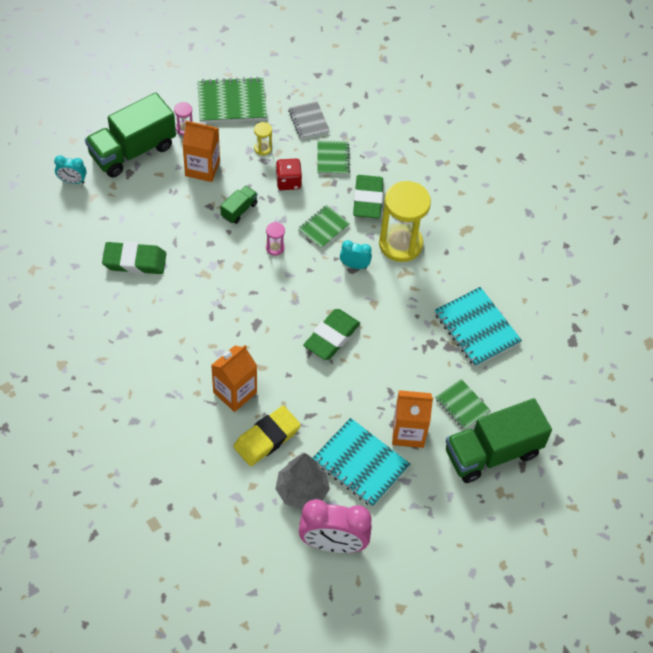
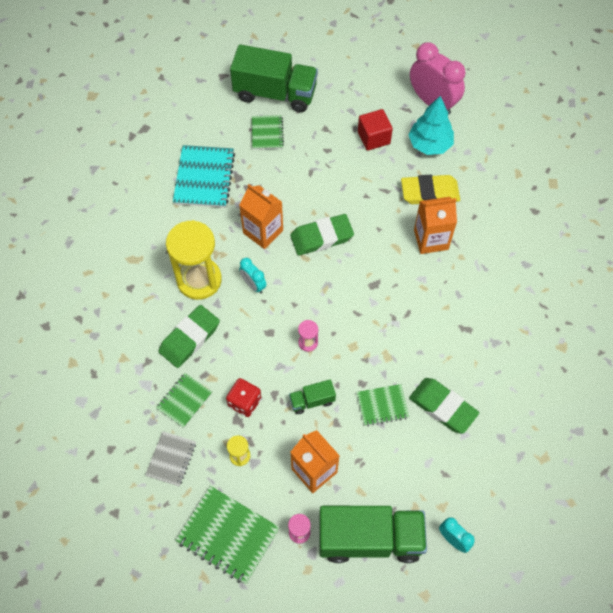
camera: 140 degrees left, 5 degrees up
grey tree [275,453,330,510] -> turquoise tree [408,96,454,155]
green notebook [298,205,350,249] -> green notebook moved to [357,384,410,426]
turquoise notebook [313,418,411,507] -> red cube [358,109,393,151]
orange carton [392,390,433,448] -> orange carton moved to [239,184,283,249]

